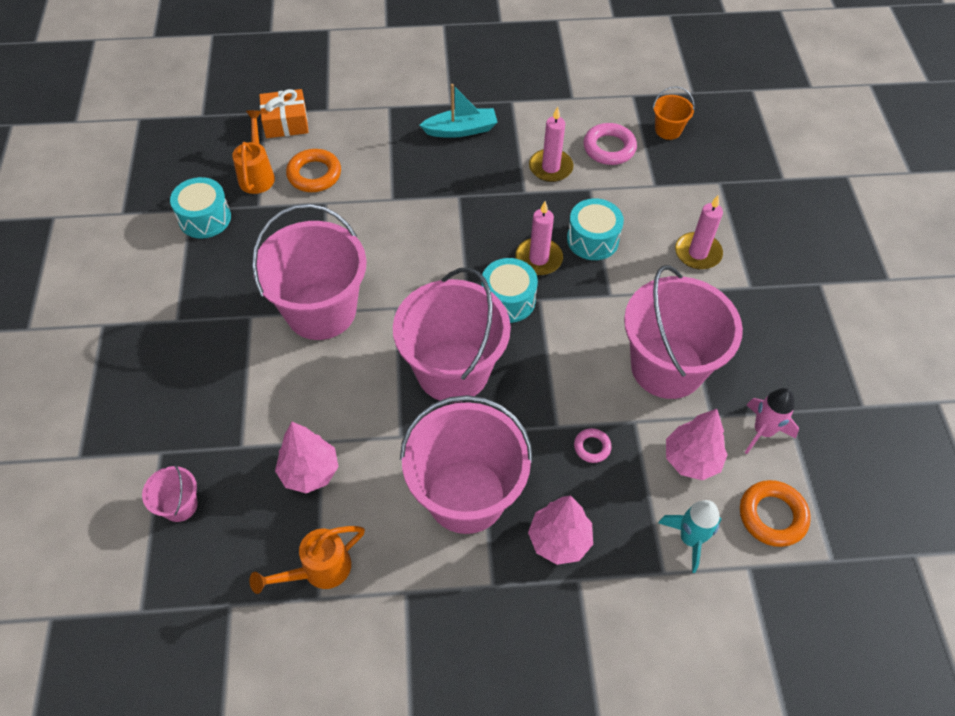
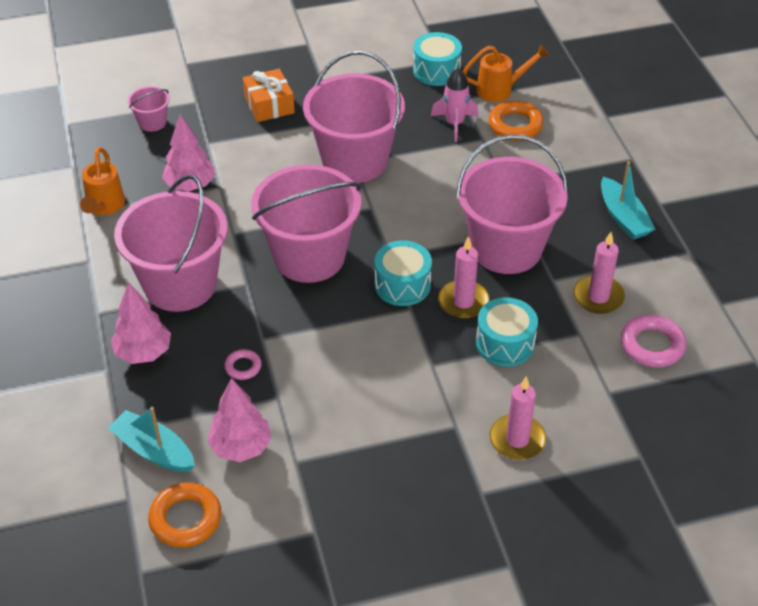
camera: 80 degrees right, 10 degrees down
orange watering can [249,526,365,594] -> orange watering can turned 135 degrees counterclockwise [80,147,125,215]
orange gift [259,89,309,138] -> orange gift moved to [243,69,295,122]
pink bucket [624,265,743,399] -> pink bucket moved to [456,135,568,274]
orange bucket [653,86,695,140] -> none
turquoise rocket [658,500,721,573] -> turquoise boat [108,407,195,472]
pink rocket [745,388,799,454] -> pink rocket moved to [431,68,478,142]

